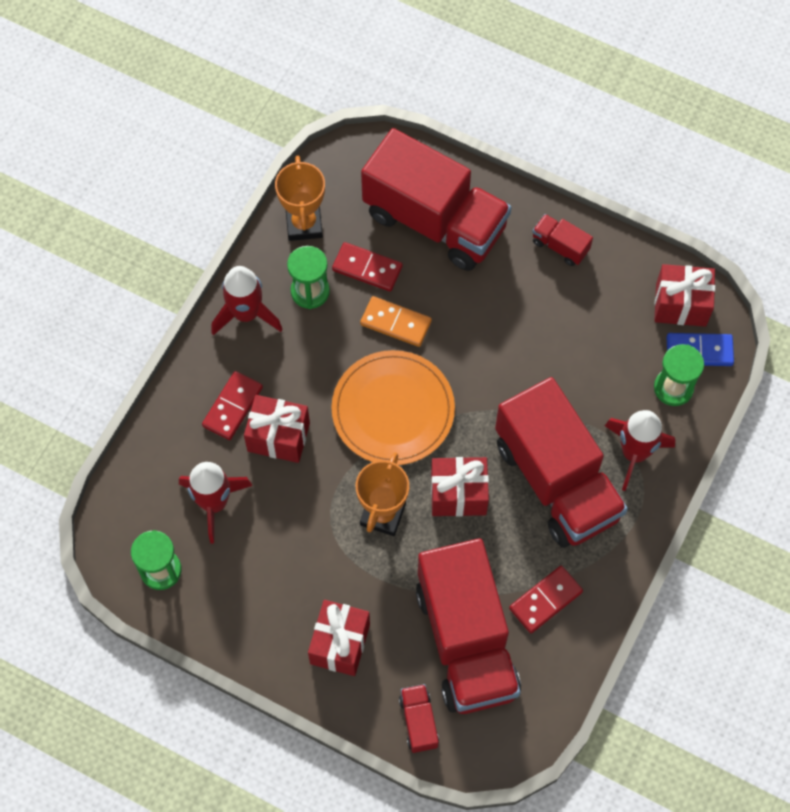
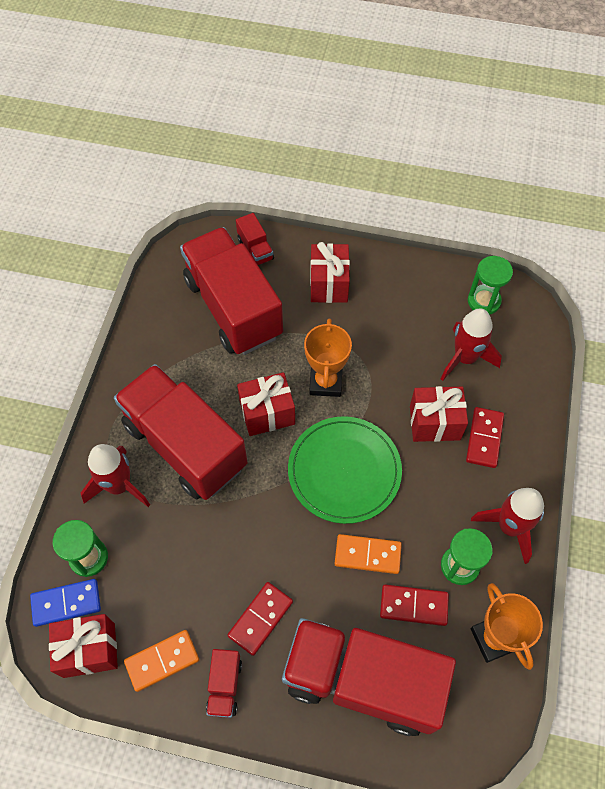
camera: 165 degrees right, 5 degrees down
orange plate [331,350,455,465] -> green plate [288,416,402,524]
red domino [509,566,583,633] -> red domino moved to [228,582,293,656]
red truck [532,214,593,266] -> red truck turned 75 degrees clockwise [206,649,242,718]
none -> orange domino [124,630,199,692]

